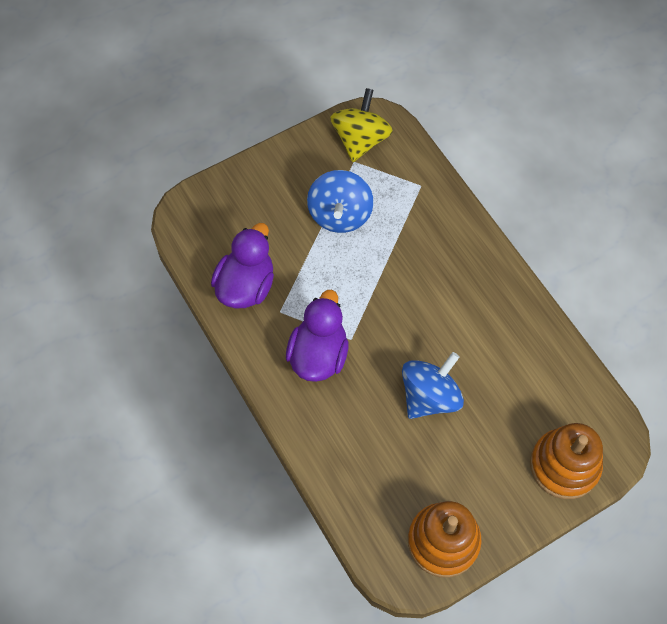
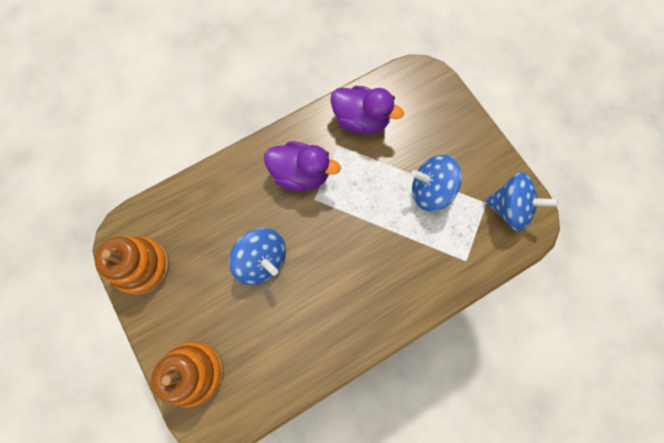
camera: 90 degrees right, 10 degrees up
yellow spinning top [330,88,393,162] -> blue spinning top [485,172,558,232]

